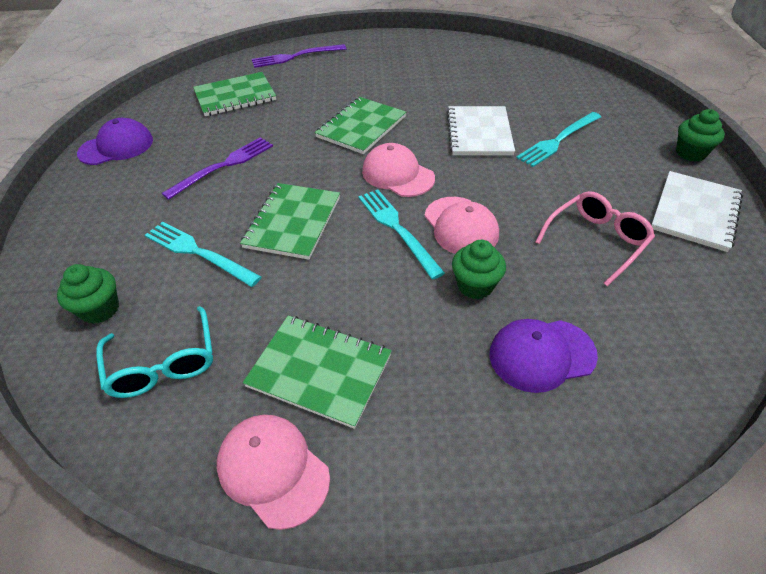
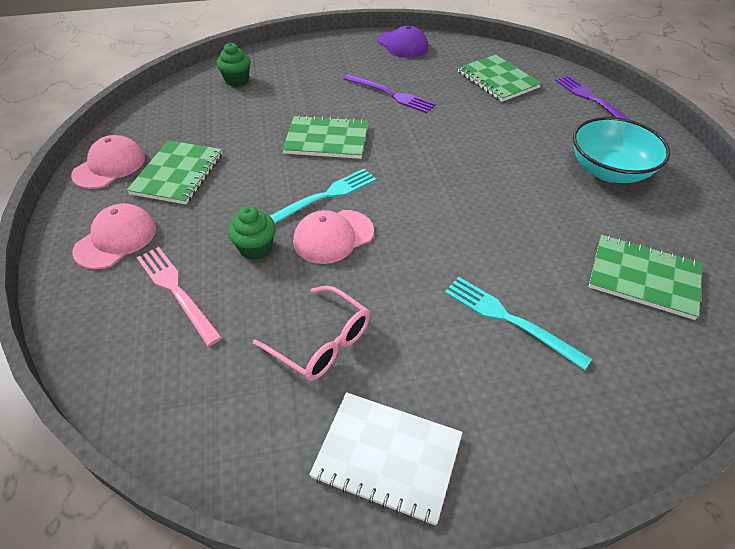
camera: 80 degrees right, 0 degrees up
turquoise glasses [96,306,213,398] -> none
turquoise fork [145,222,262,287] -> none
green notebook [315,97,406,154] -> green notebook moved to [588,235,702,320]
pink cap [362,143,435,197] -> pink cap moved to [72,203,156,269]
white notebook [447,106,515,155] -> none
purple cap [490,319,598,393] -> pink fork [137,247,222,346]
green cupcake [676,109,725,162] -> none
none -> turquoise bowl [573,117,670,183]

